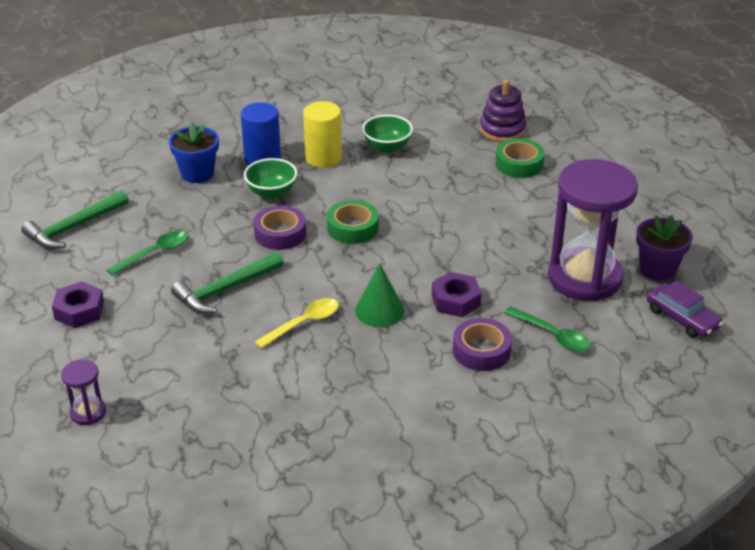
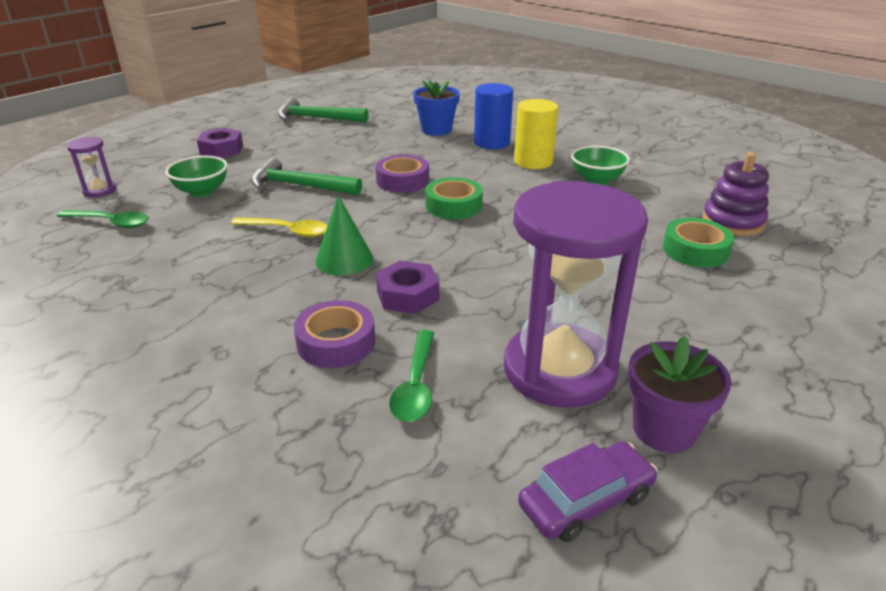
camera: 55 degrees right, 5 degrees down
green spoon [106,230,189,275] -> green spoon moved to [57,210,149,228]
green bowl [244,158,297,199] -> green bowl moved to [165,156,228,197]
purple car [647,280,723,338] -> purple car turned 135 degrees counterclockwise [518,441,658,542]

